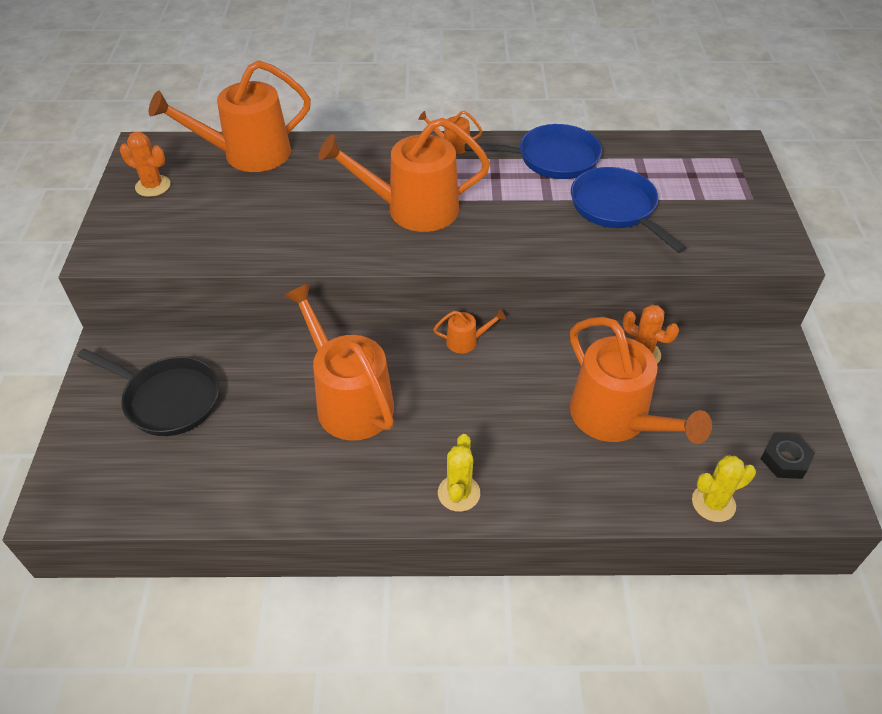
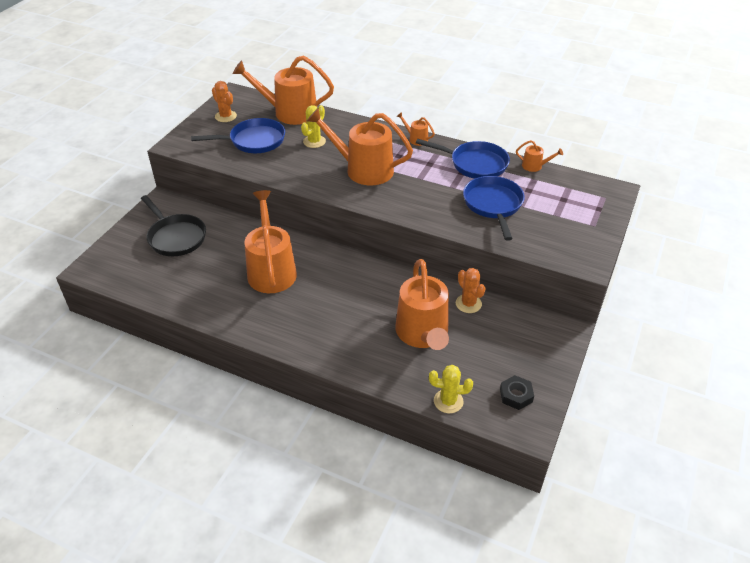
camera: 25 degrees right, 5 degrees down
orange watering can [433,310,506,353] -> orange watering can moved to [516,140,563,172]
yellow cactus [438,434,480,512] -> yellow cactus moved to [301,105,326,148]
none -> blue pan [191,118,285,153]

